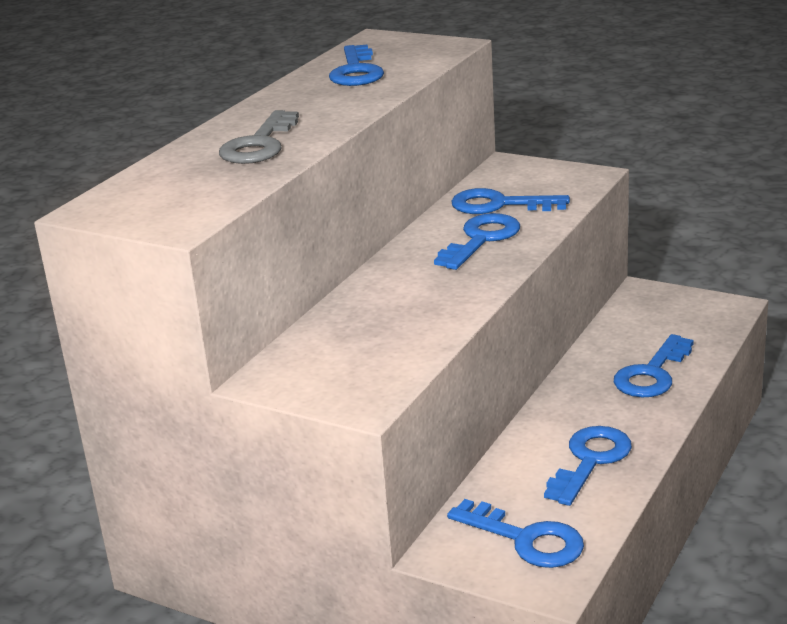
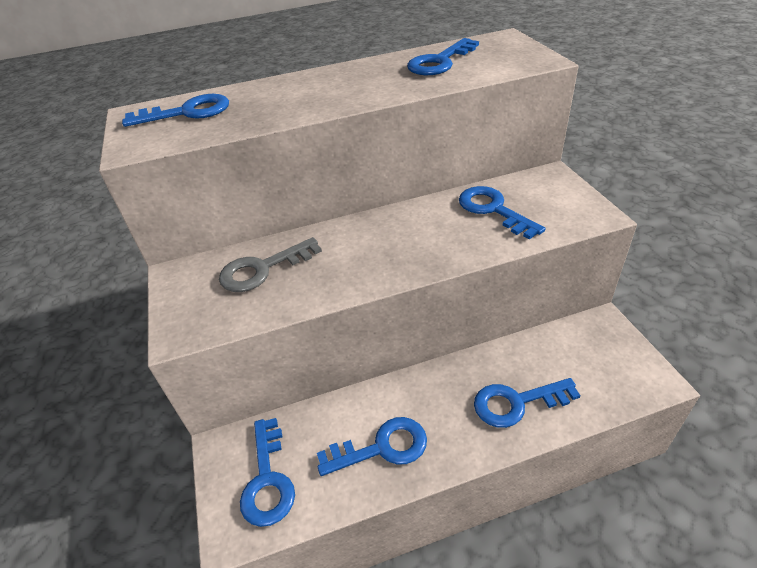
camera: 45 degrees right, 15 degrees up
grey key [219,110,299,164] -> grey key moved to [219,237,322,292]
blue key [434,213,520,270] -> blue key moved to [122,94,229,127]

